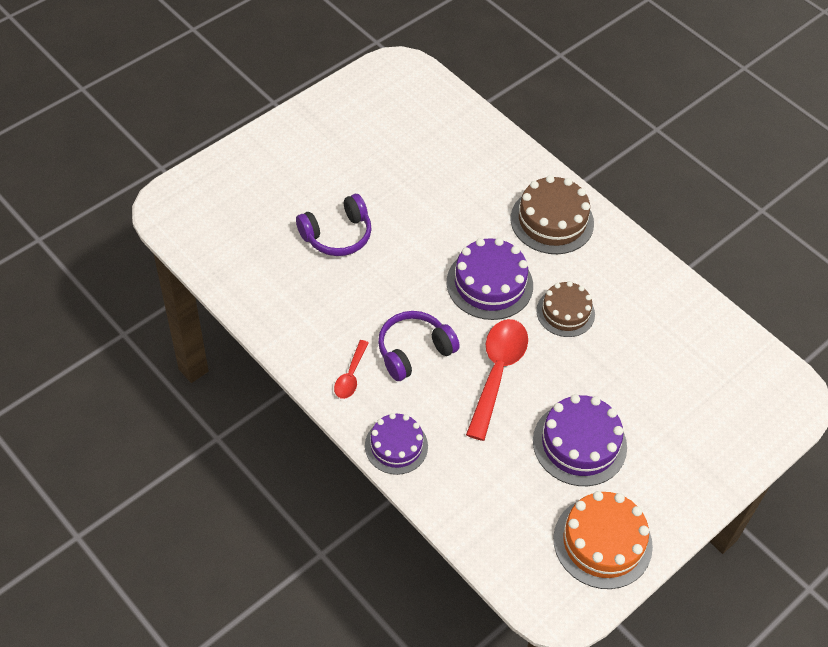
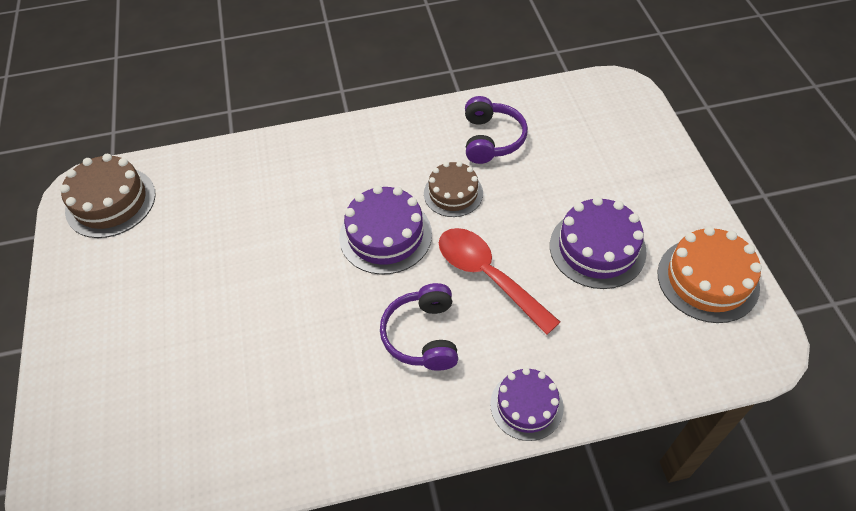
camera: 55 degrees left, 0 degrees up
purple headphones [296,194,372,256] -> purple headphones moved to [465,96,528,164]
red spoon [334,340,369,399] -> none
brown cake [511,175,594,254] -> brown cake moved to [60,154,156,238]

